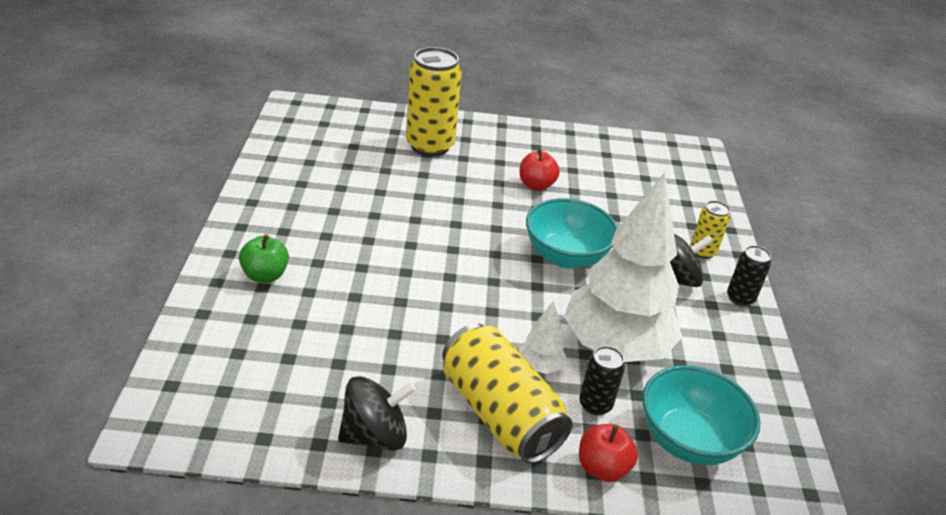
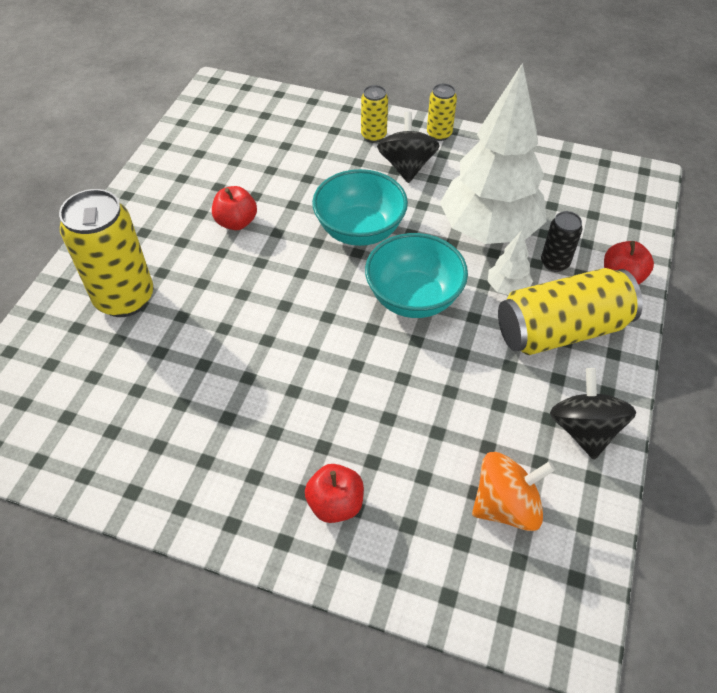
camera: 70 degrees left, 15 degrees up
green apple [239,235,289,283] -> red apple [305,464,364,523]
turquoise bowl [642,365,761,465] -> turquoise bowl moved to [365,233,468,318]
black can [727,245,771,307] -> yellow can [427,83,457,141]
none -> orange spinning top [472,452,555,531]

